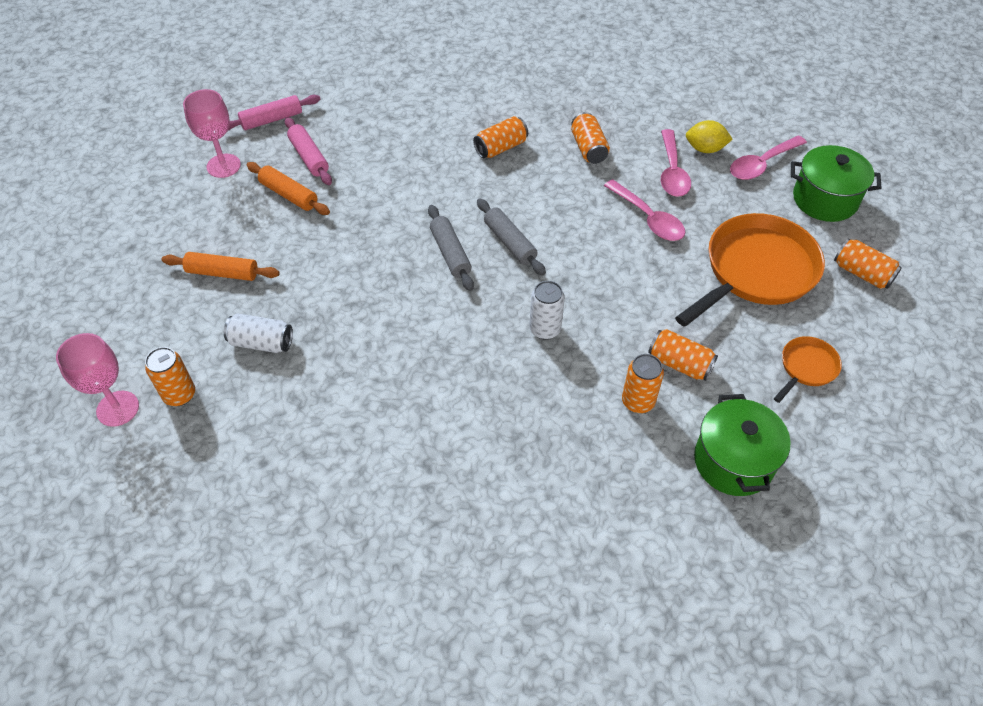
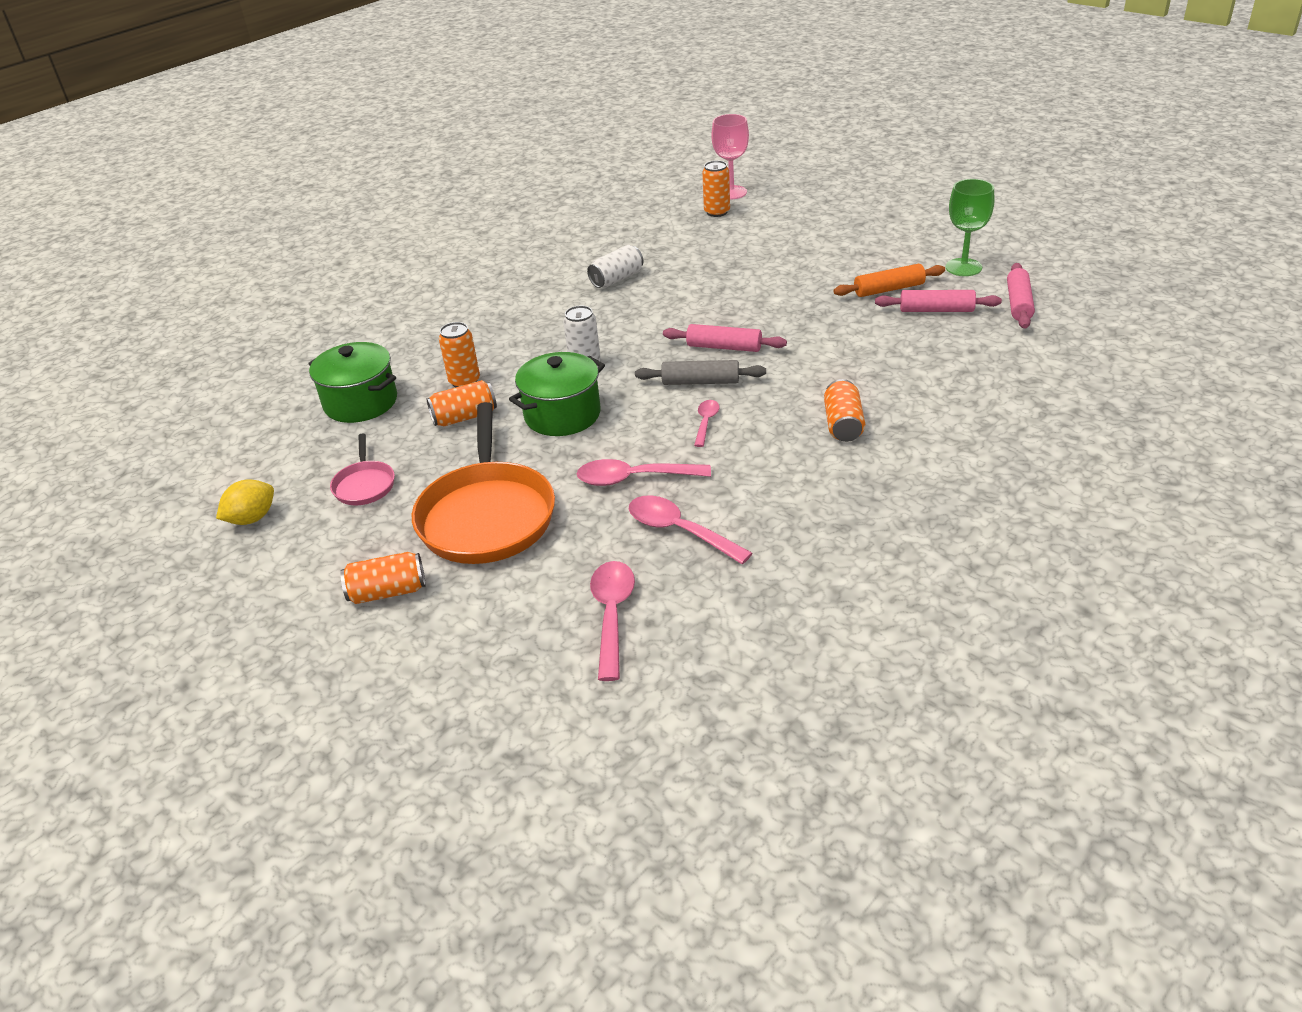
camera: 130 degrees right, 15 degrees down
orange rolling pin [162,252,279,281] -> none
pink goblet [183,89,241,178] -> green goblet [945,179,994,276]
white can [224,313,293,353] -> white can moved to [587,245,644,288]
grey rolling pin [428,205,474,291] -> pink rolling pin [663,324,787,352]
orange can [571,112,610,164] -> none
yellow lemon [686,120,733,153] -> yellow lemon moved to [216,479,274,525]
orange pan [774,336,842,403] -> pink pan [330,434,395,505]
green pot [791,145,882,222] -> green pot moved to [509,352,605,436]
none -> pink spoon [694,400,720,447]

